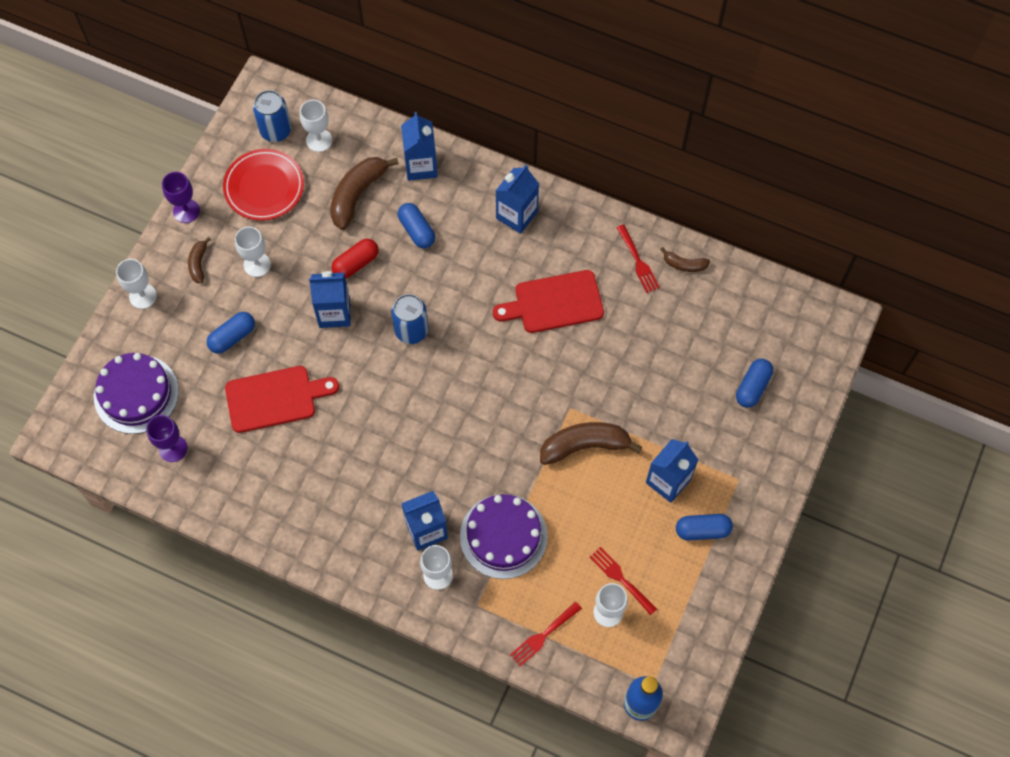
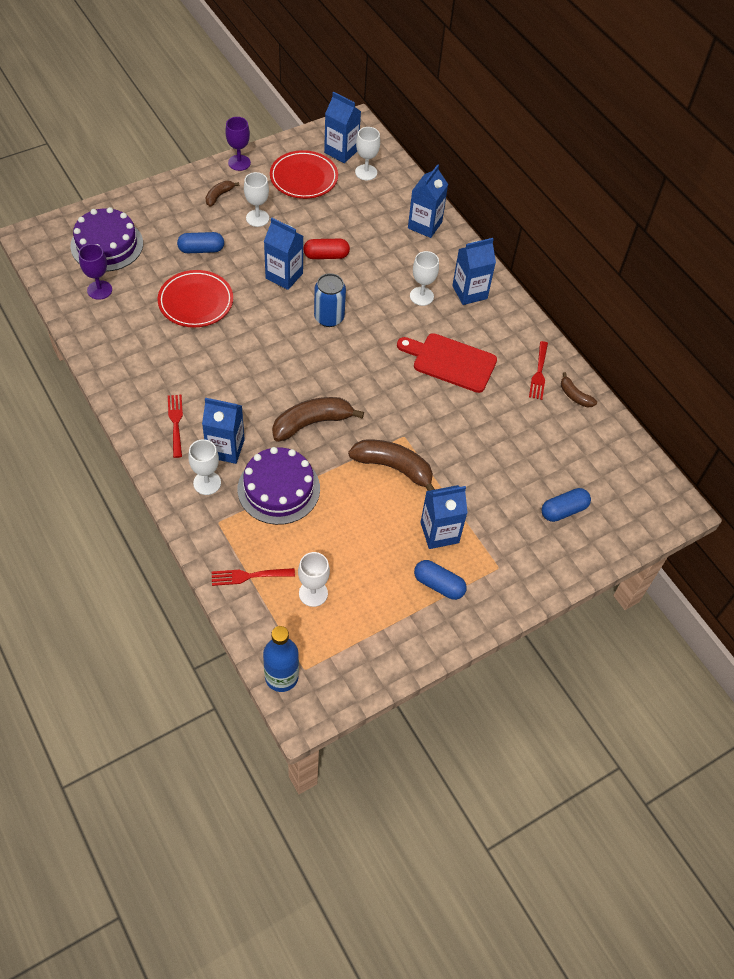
camera: 30 degrees right, 10 degrees down
white goblet [116,259,157,309] -> white goblet moved to [410,251,439,306]
red cutting board [225,366,339,433] -> red plate [158,270,233,327]
blue can [253,90,291,142] -> blue carton [324,92,361,163]
brown banana [330,157,399,230] -> brown banana moved to [272,397,364,442]
blue capsule [398,203,435,249] -> none
red fork [590,547,657,615] -> red fork moved to [168,395,183,458]

